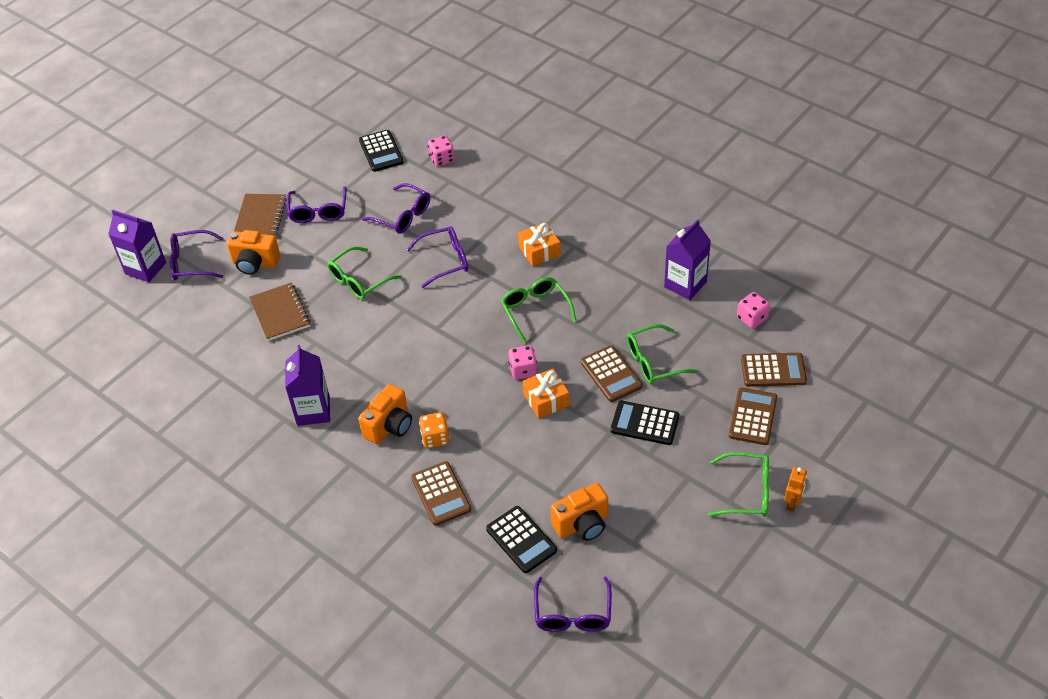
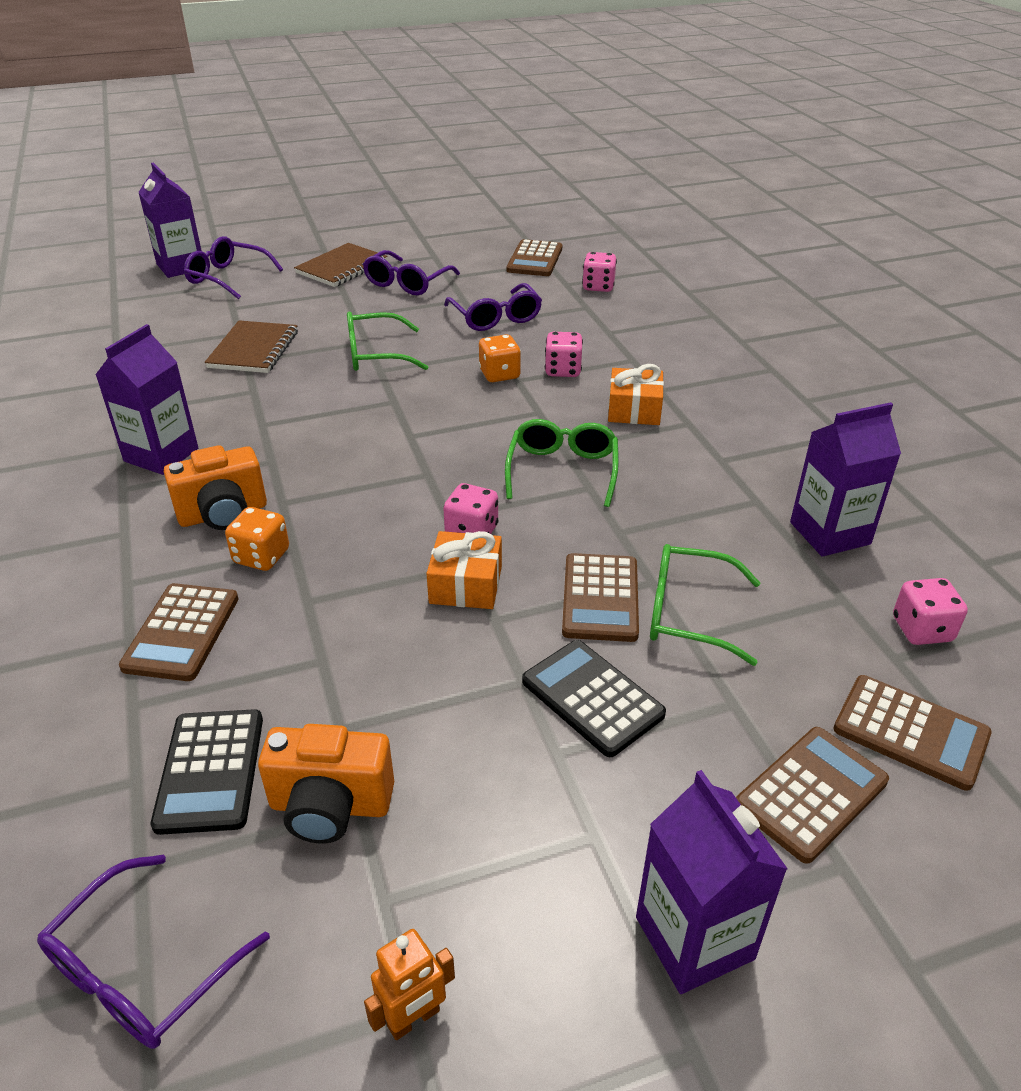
camera: 30 degrees right, 10 degrees down
orange camera [227,230,280,275] -> none
black calculator [359,130,404,172] -> brown calculator [506,239,562,276]
purple glasses [407,226,468,288] -> orange dice [479,334,521,382]
green glasses [708,452,769,517] -> purple carton [636,770,788,994]
orange robot [784,467,807,512] -> orange robot moved to [364,929,455,1040]
none -> pink dice [545,332,583,377]

